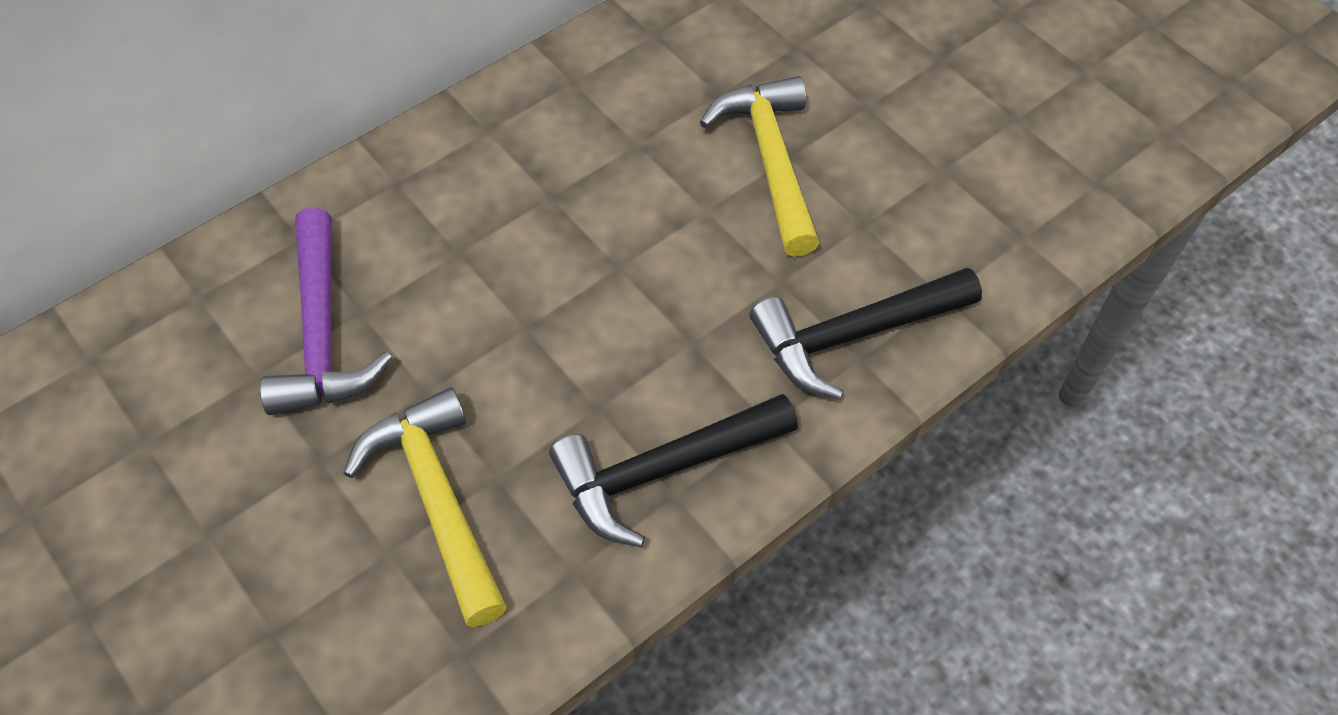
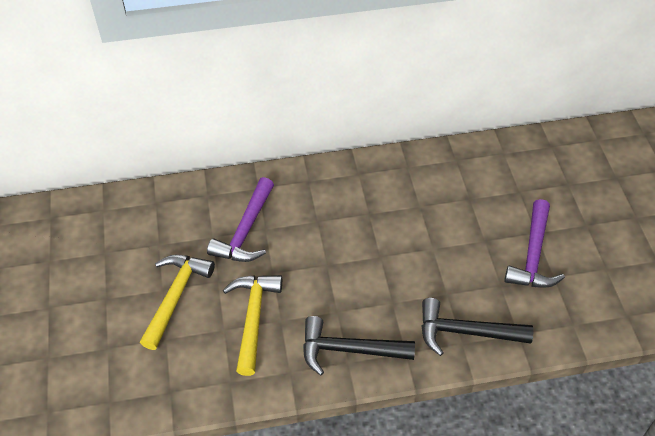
camera: 30 degrees right, 5 degrees down
yellow hammer [700,76,819,257] -> yellow hammer moved to [140,255,215,350]
none -> purple hammer [504,199,565,288]

